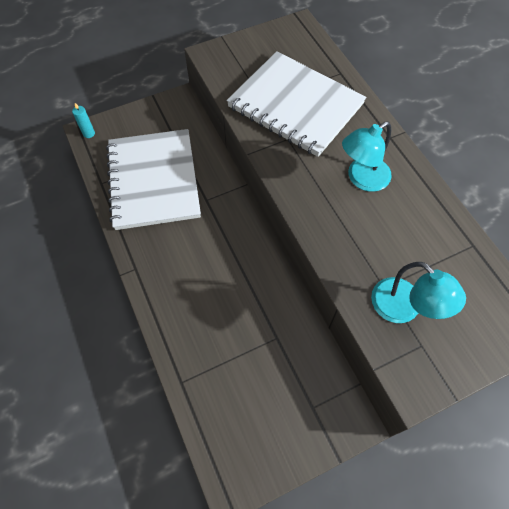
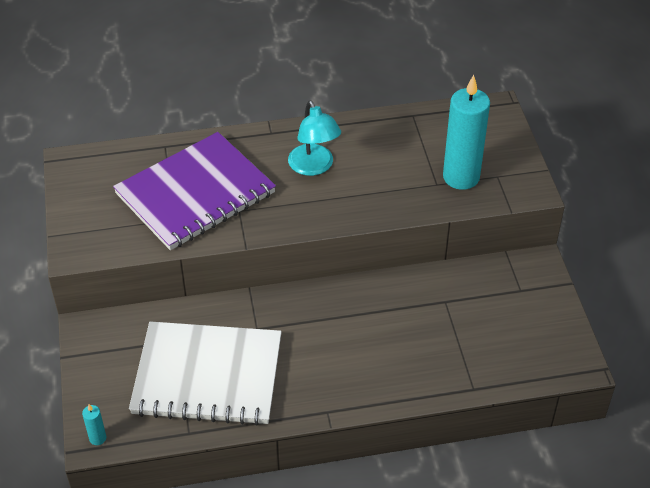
camera: 75 degrees left, 15 degrees down
white notebook [227,51,366,157] -> purple notebook [113,132,276,250]
turquoise lamp [371,262,466,323] -> turquoise candle [443,75,490,190]

